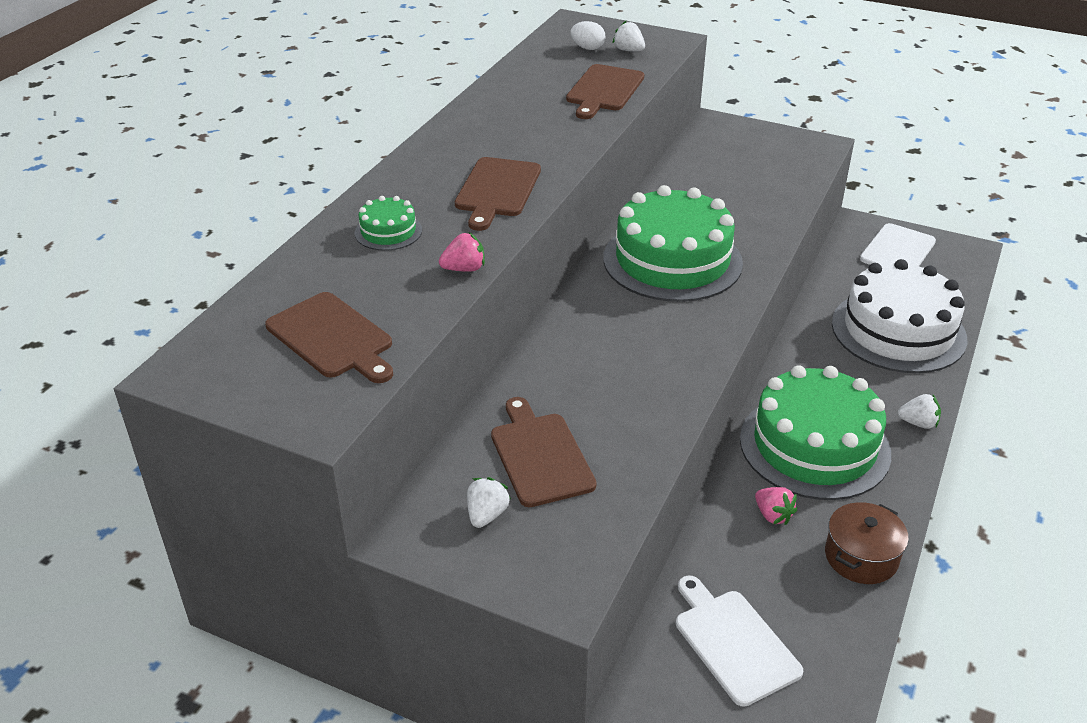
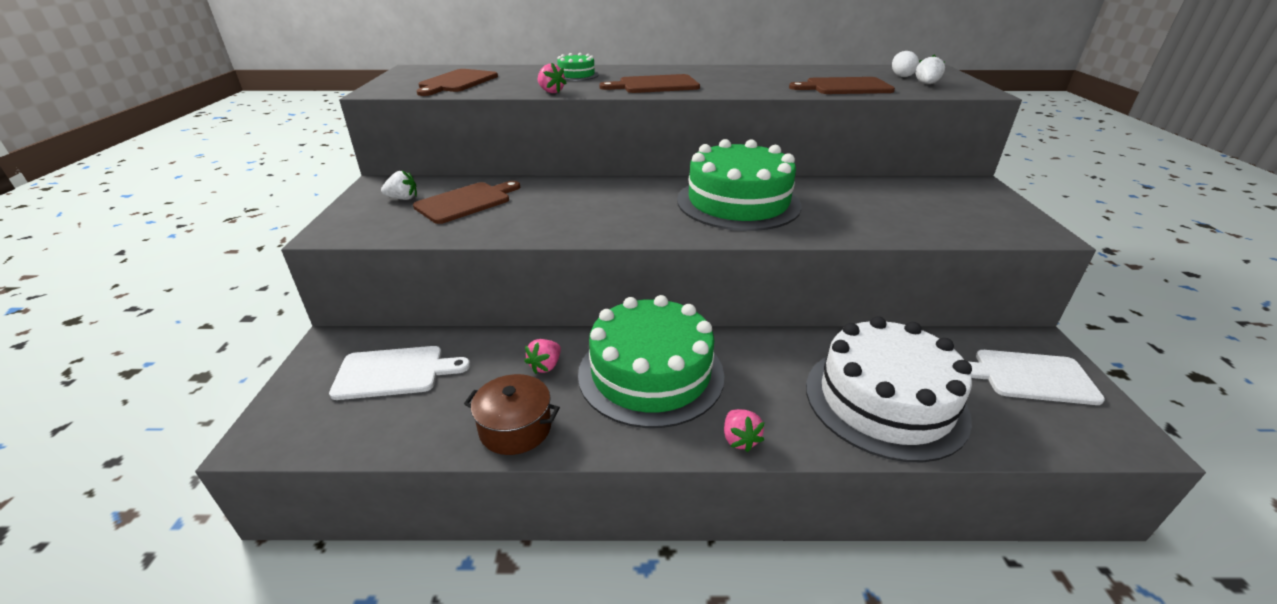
camera: 65 degrees right, 5 degrees down
white cutting board [676,576,803,707] -> white cutting board turned 45 degrees clockwise [329,346,470,400]
white strawberry [897,394,941,429] -> pink strawberry [724,409,765,452]

